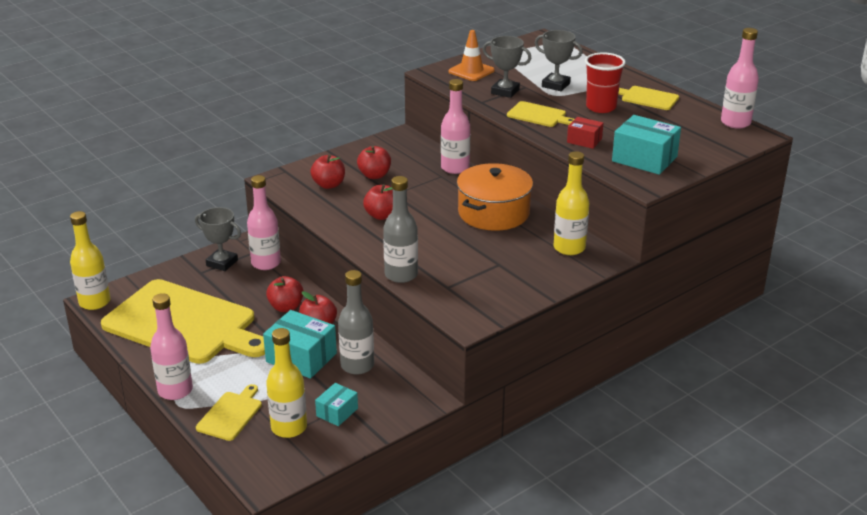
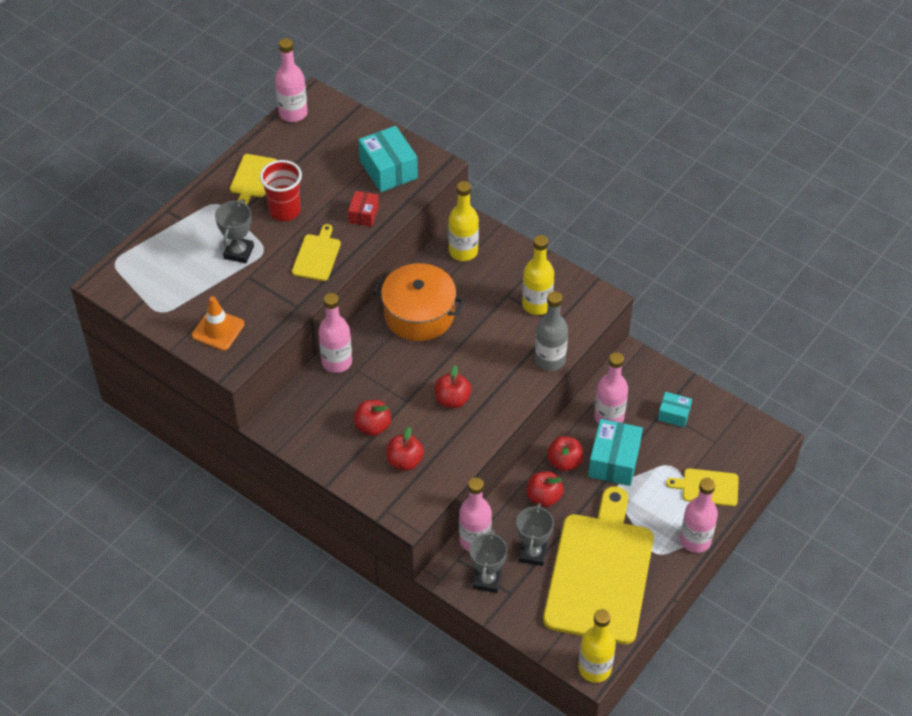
camera: 105 degrees left, 20 degrees up
yellow bottle [266,328,307,438] -> yellow bottle moved to [522,235,554,315]
grey bottle [338,270,374,375] -> pink bottle [594,352,628,424]
grey trophy [482,36,531,98] -> grey trophy moved to [516,503,554,566]
turquoise box [612,115,681,175] -> turquoise box turned 45 degrees counterclockwise [358,126,418,192]

